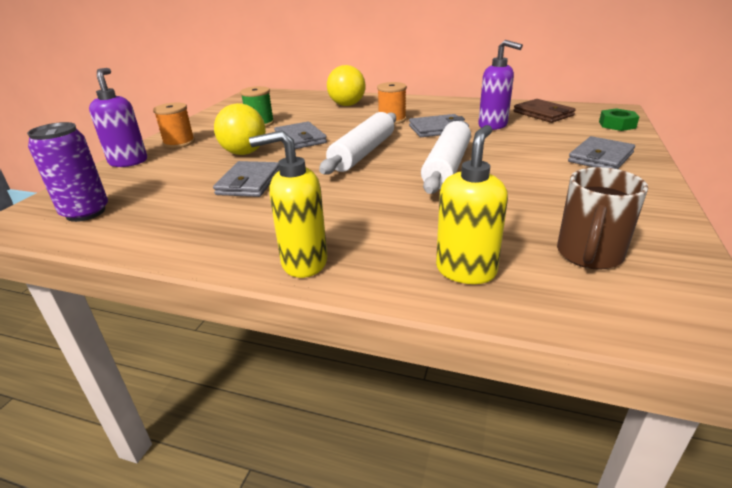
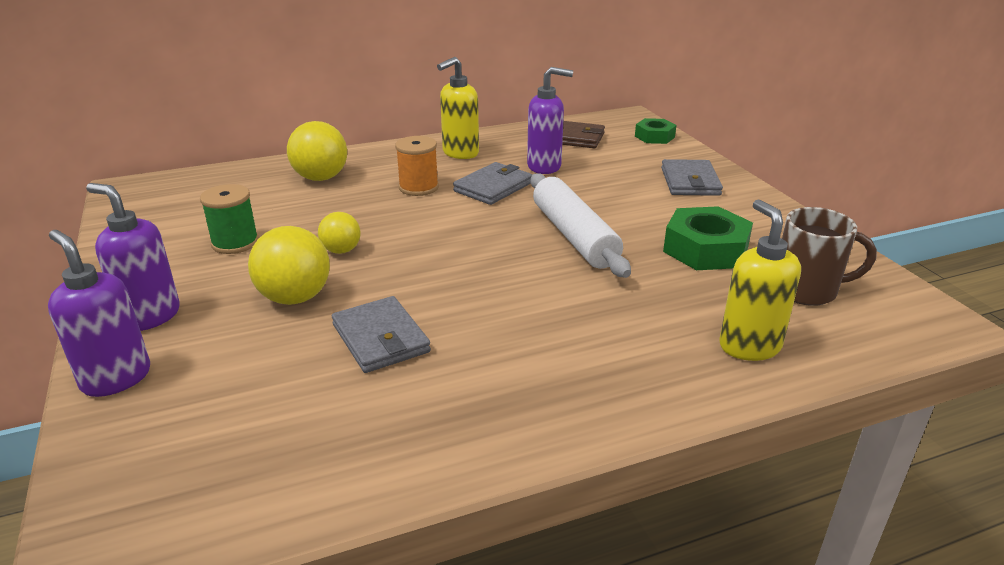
camera: 40 degrees left, 0 degrees up
purple can [27,122,108,222] -> none
orange spool [153,102,195,148] -> purple soap dispenser [86,183,180,331]
yellow soap dispenser [249,130,327,278] -> yellow soap dispenser moved to [437,57,479,159]
grey wallet [274,122,327,149] -> yellow ball [318,212,361,254]
white rolling pin [319,112,396,175] -> none
brown mug [557,167,648,270] -> brown mug turned 75 degrees counterclockwise [782,207,877,306]
none -> green nut [663,206,753,270]

